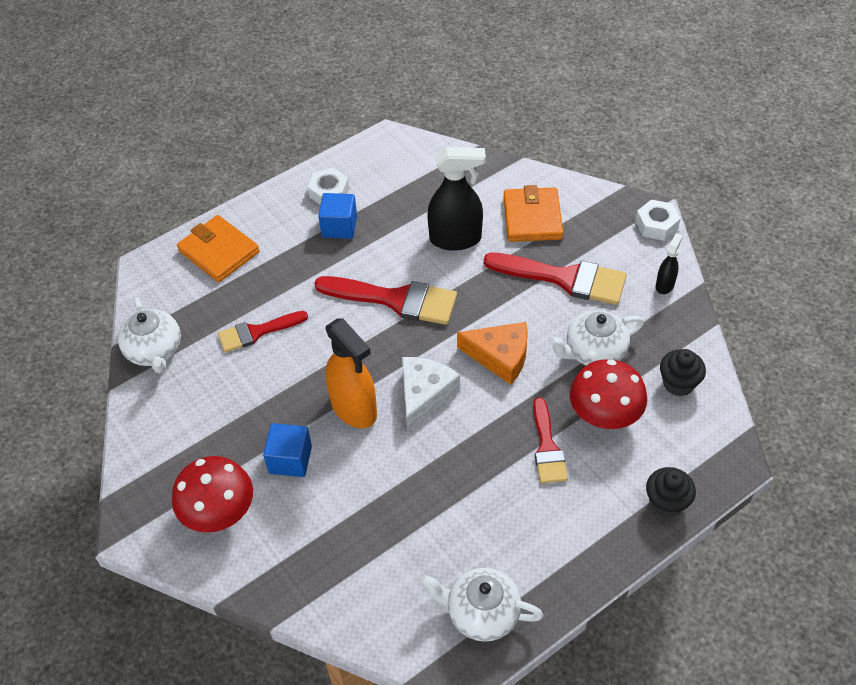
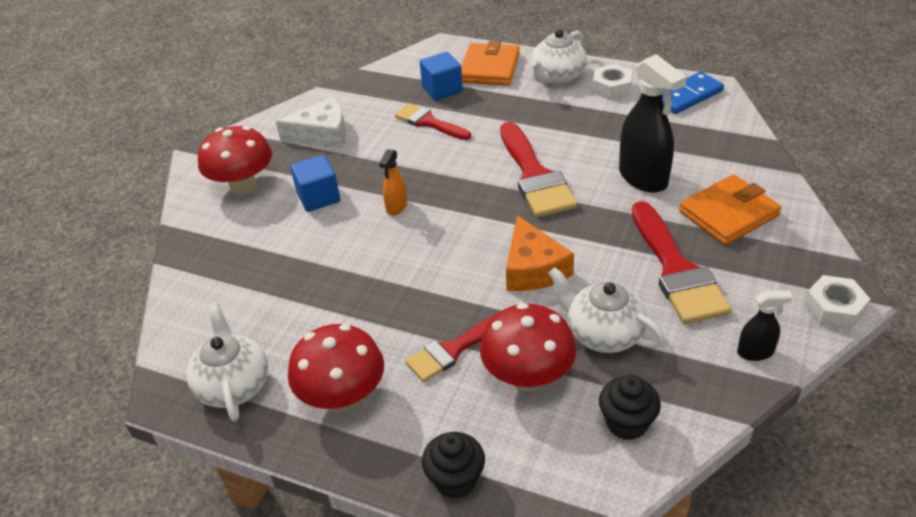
camera: 60 degrees right, 10 degrees down
white teapot [118,297,181,373] -> white teapot moved to [530,29,587,85]
blue cube [318,193,357,239] -> blue cube moved to [420,52,463,101]
orange spray bottle [325,318,377,428] -> orange spray bottle [379,149,407,216], size x0.51
white cheese [402,357,460,432] -> white cheese moved to [276,97,346,149]
none -> red mushroom [288,324,384,412]
none -> blue domino [662,72,724,114]

